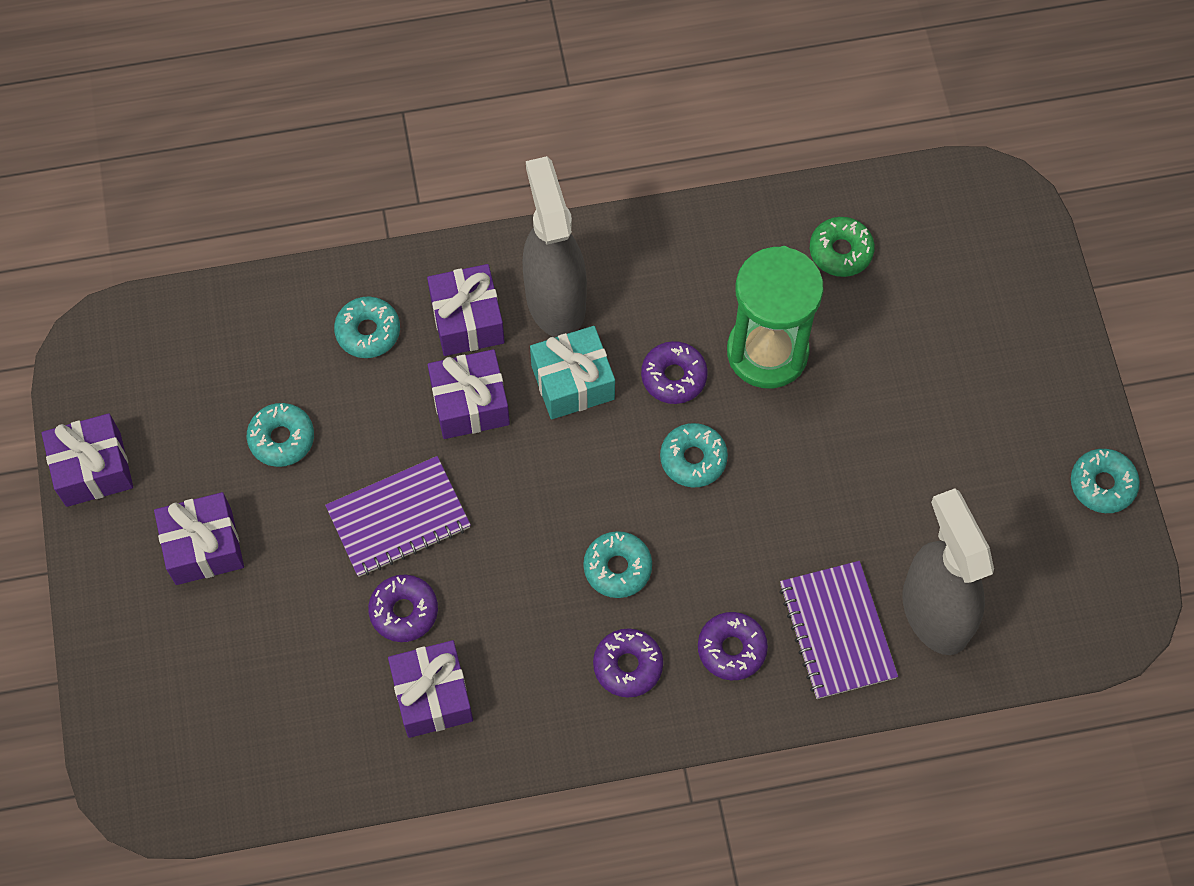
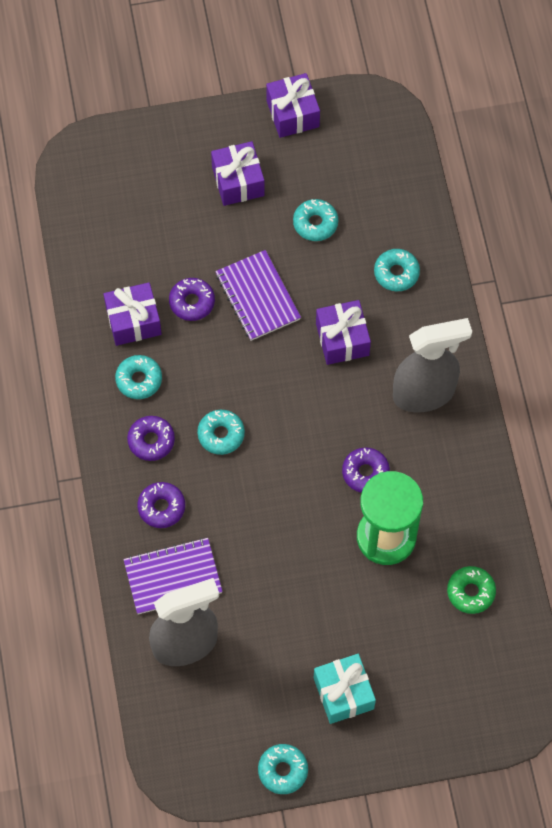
camera: 90 degrees right, 0 degrees up
purple gift [427,264,505,356] -> none
turquoise gift [530,326,615,419] -> turquoise gift moved to [314,654,376,724]
turquoise donut [660,423,728,487] -> turquoise donut moved to [115,355,162,399]

